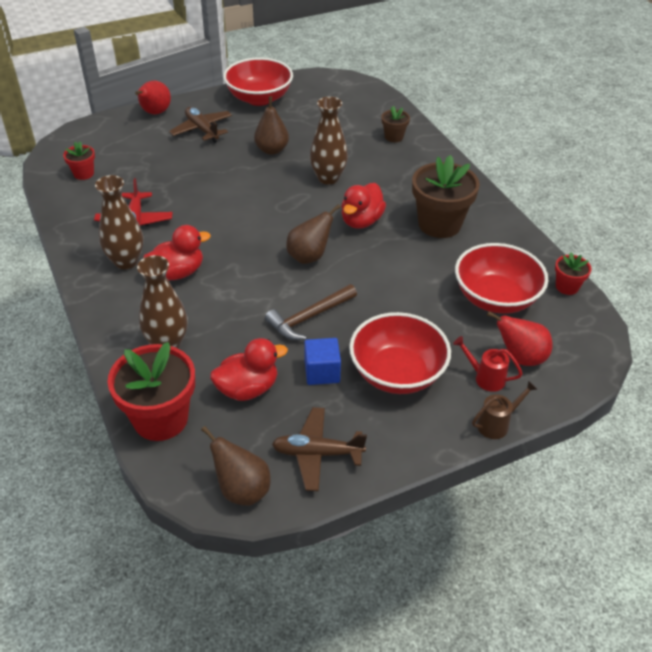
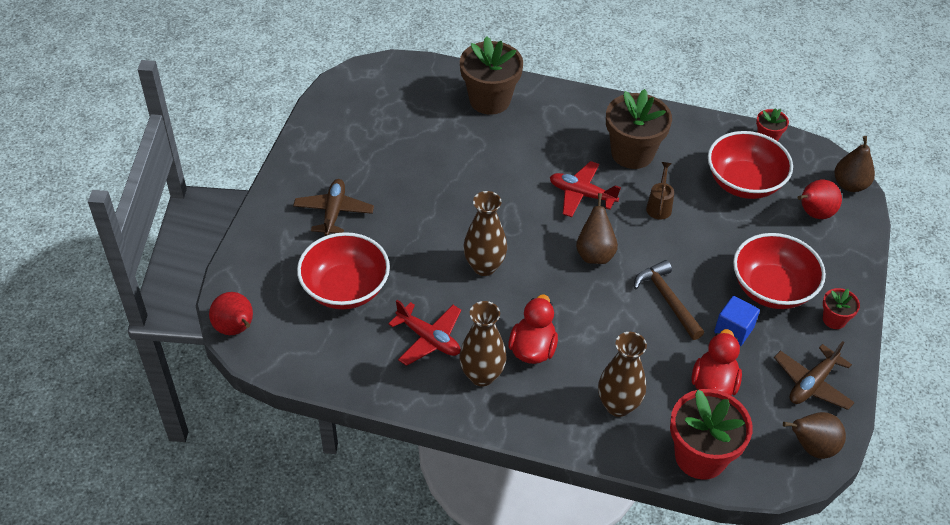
camera: 50 degrees left, 5 degrees up
red flower pot [63,142,95,180] -> red flower pot moved to [823,288,860,329]
red pear [135,80,171,115] -> red pear moved to [209,292,253,335]
brown plane [169,107,232,143] -> brown plane turned 90 degrees clockwise [293,179,374,236]
red bowl [223,57,293,106] -> red bowl moved to [297,232,390,309]
brown pear [254,96,289,155] -> brown pear moved to [834,136,875,192]
brown hammer [265,284,357,340] -> brown hammer turned 150 degrees clockwise [634,260,704,340]
brown vase [310,97,348,185] -> brown vase moved to [463,191,507,276]
red duck [341,183,386,229] -> red plane [550,161,621,217]
brown flower pot [381,106,410,142] -> brown flower pot [460,36,523,115], size x2.02
red watering can [453,336,522,392] -> none
brown watering can [472,380,538,439] -> brown watering can moved to [646,162,674,220]

